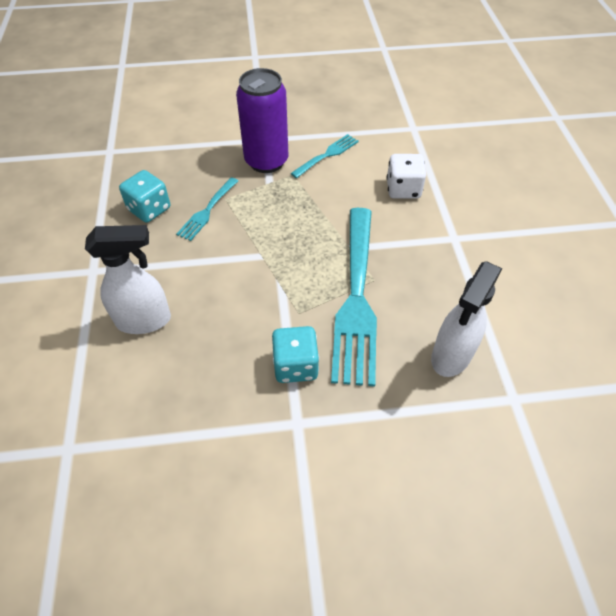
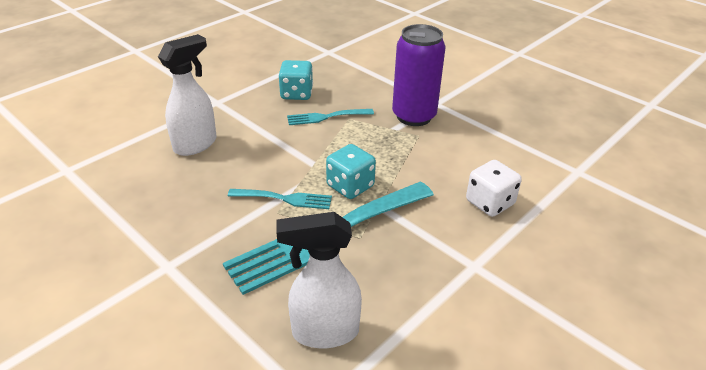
camera: 50 degrees right, 15 degrees down
white spray bottle [85,225,171,334] -> white spray bottle turned 90 degrees counterclockwise [158,34,217,156]
turquoise dice [272,326,319,383] -> turquoise dice moved to [326,144,376,199]
turquoise fork [291,134,359,178] -> turquoise fork moved to [228,189,332,209]

